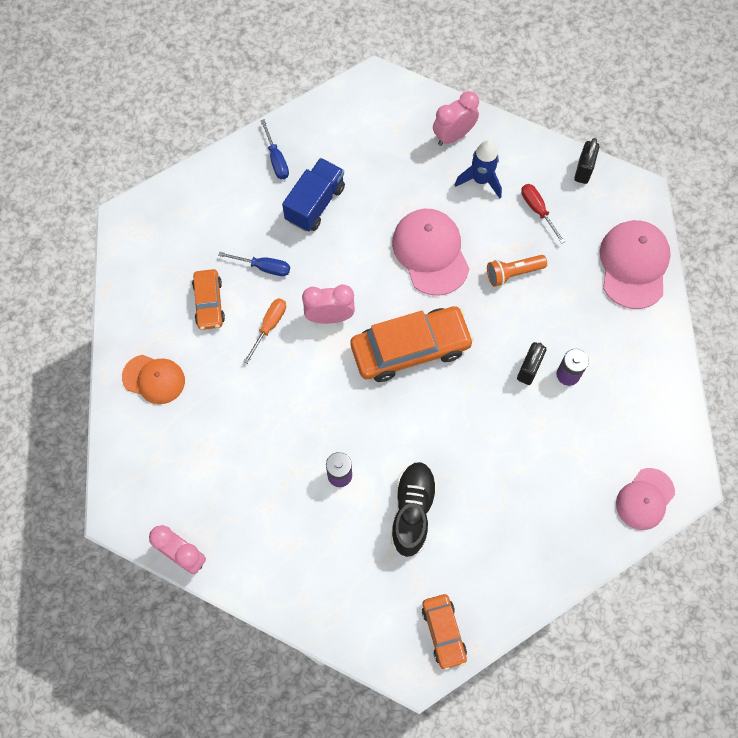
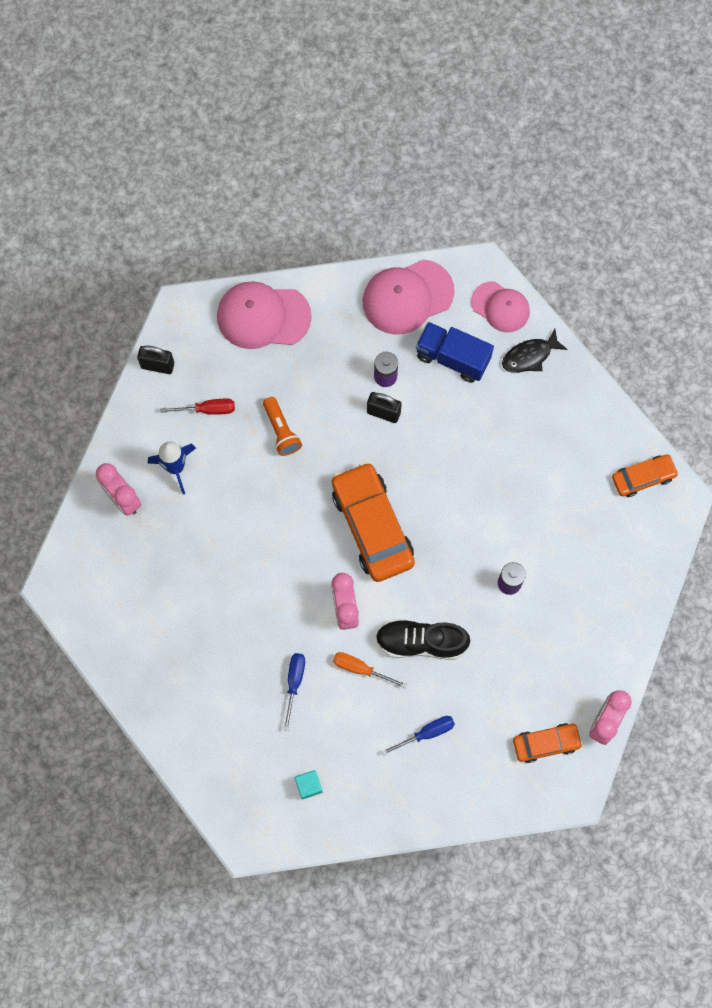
camera: 95 degrees left, 5 degrees up
orange cap [122,355,185,404] -> none
orange car [192,269,225,330] -> orange car moved to [513,723,583,763]
blue screwdriver [260,119,289,179] -> blue screwdriver moved to [381,716,455,756]
blue truck [282,158,345,231] -> blue truck moved to [416,322,494,383]
black shoe [391,462,437,557] -> black shoe moved to [375,619,470,660]
pink cap [392,209,470,296] -> pink cap moved to [363,259,455,335]
red screwdriver [521,184,565,244] -> red screwdriver turned 150 degrees counterclockwise [160,399,235,415]
none -> turquoise cube [295,770,322,799]
none -> black fish [502,329,568,373]

